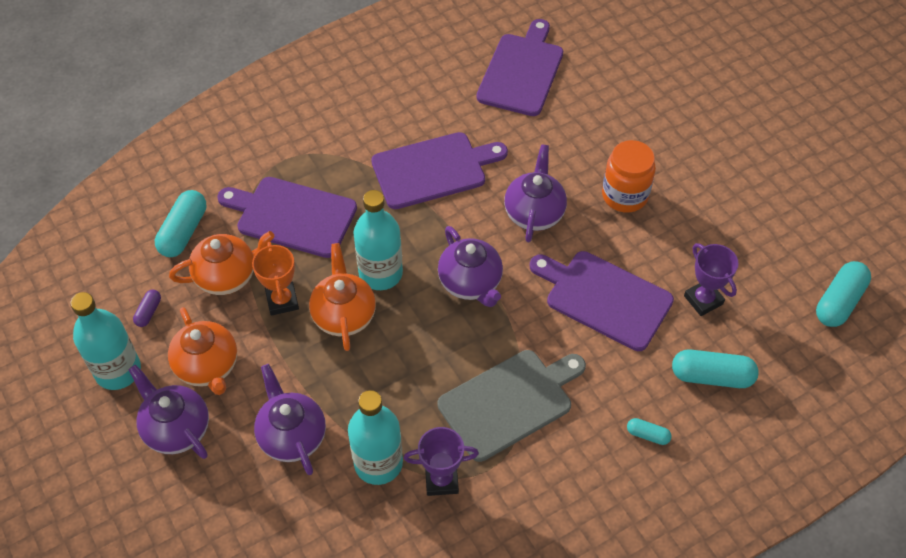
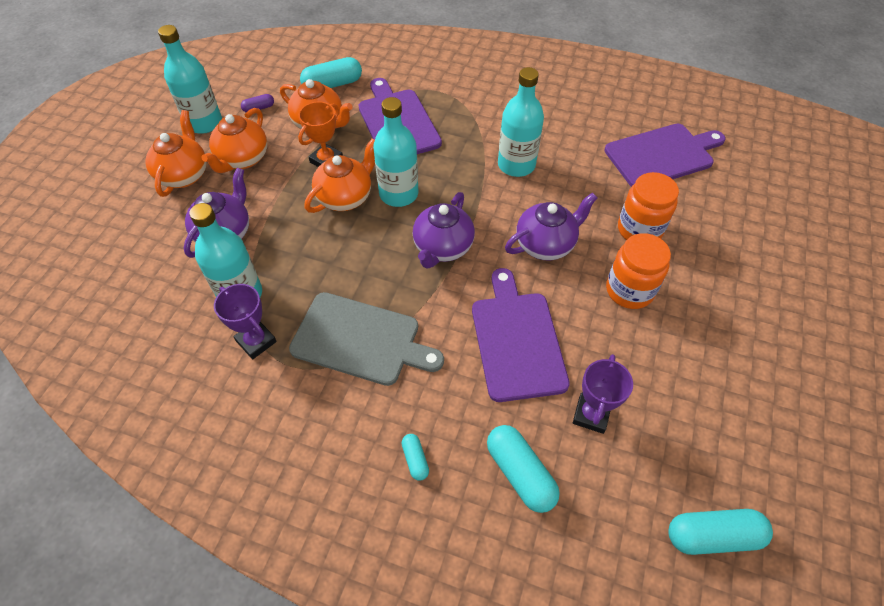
camera: 50 degrees right, 0 degrees up
purple teapot [128,365,209,459] -> orange teapot [145,110,206,197]
purple cutting board [371,132,508,209] -> turquoise bottle [498,67,544,177]
none -> orange jar [618,172,679,240]

